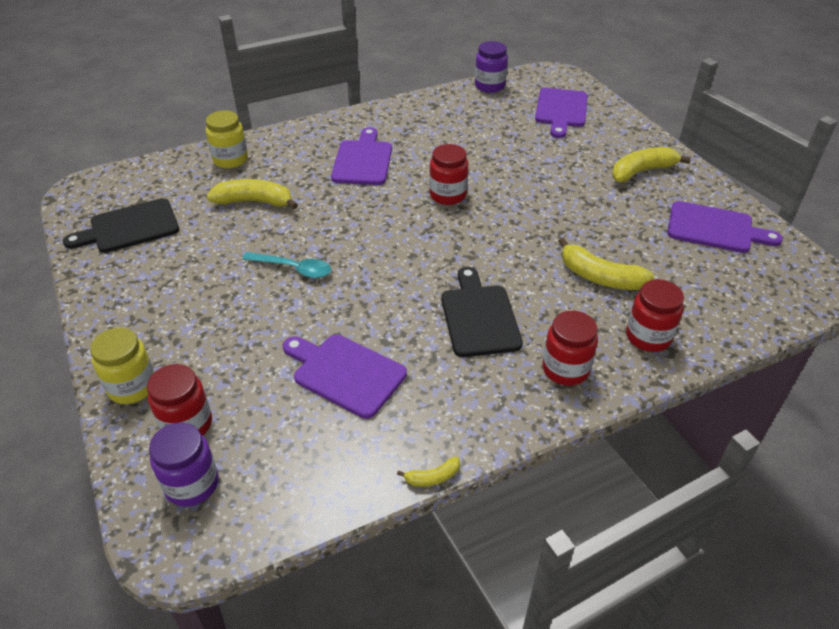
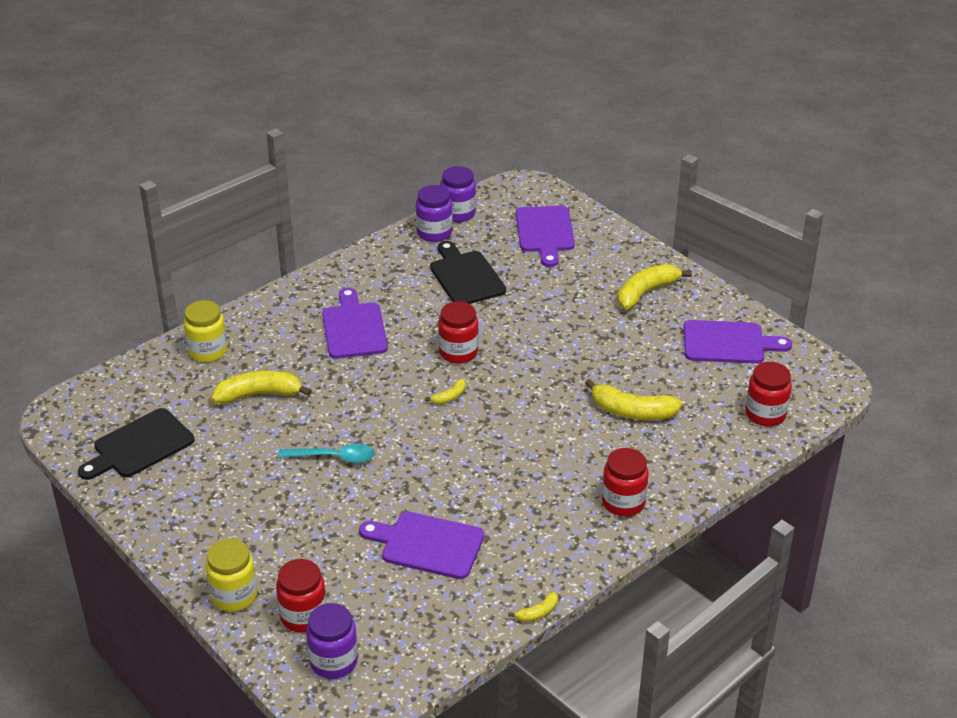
camera: 15 degrees left, 5 degrees down
black cutting board [441,267,523,357] -> black cutting board moved to [430,241,506,304]
red jar [626,279,684,352] -> red jar moved to [745,362,792,427]
none -> purple jar [416,185,453,242]
none -> yellow banana [425,379,466,405]

